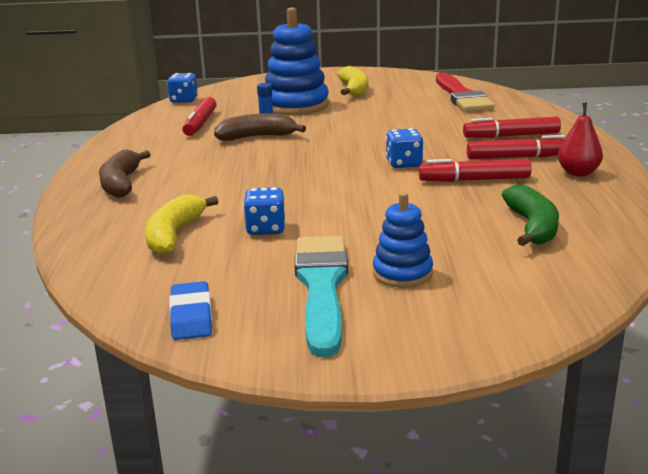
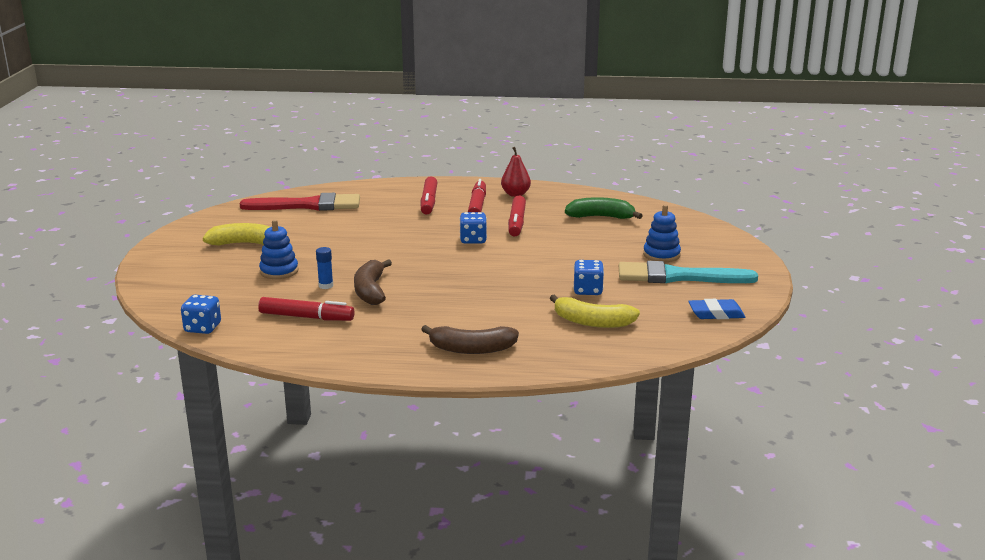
camera: 85 degrees left, 0 degrees up
blue stacking toy [265,7,329,115] -> blue stacking toy [259,220,298,279], size x0.55

